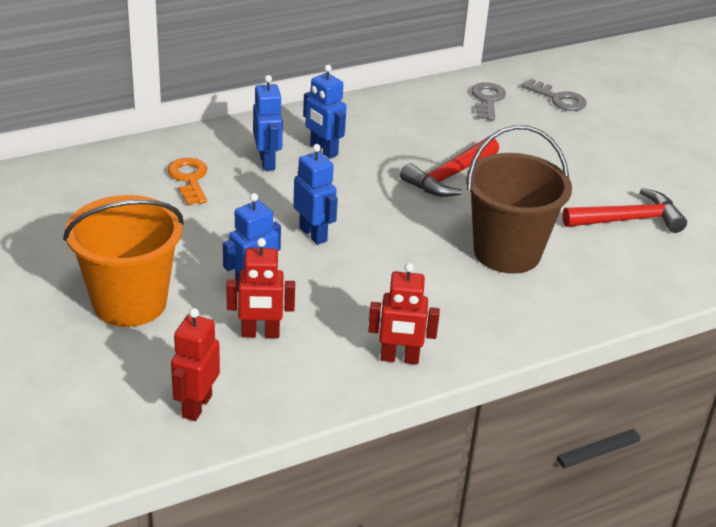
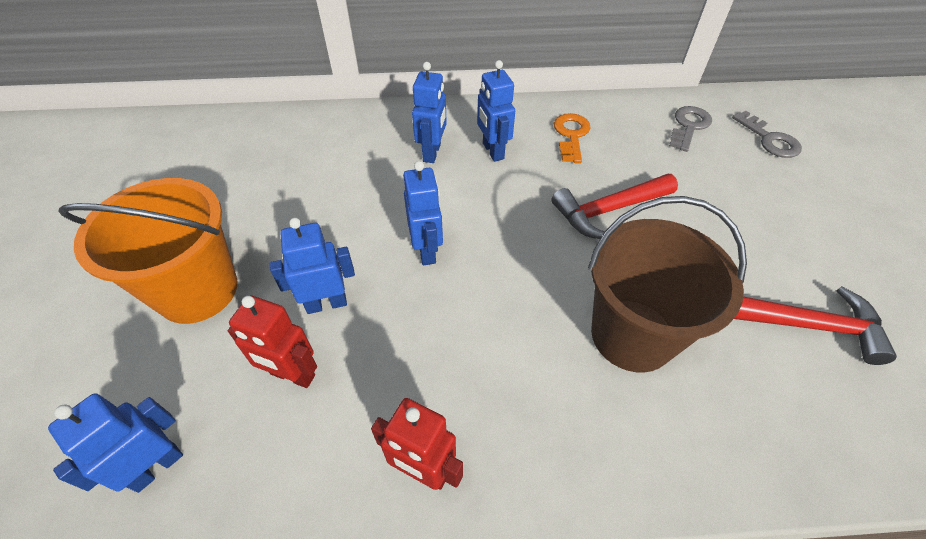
camera: 25 degrees right, 15 degrees up
orange key [168,158,207,205] -> orange key moved to [554,113,591,163]
red robot [171,308,220,421] -> blue robot [48,393,183,493]

